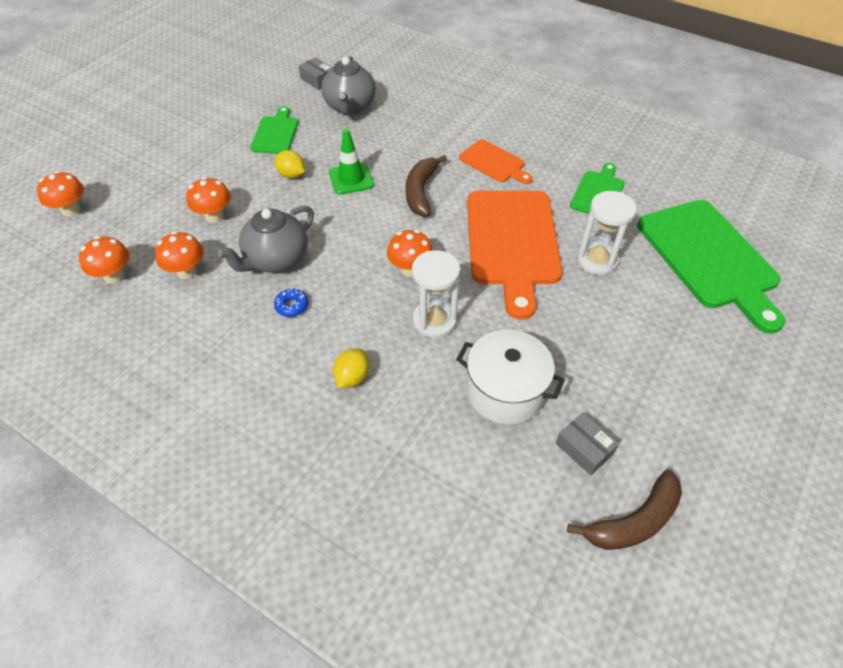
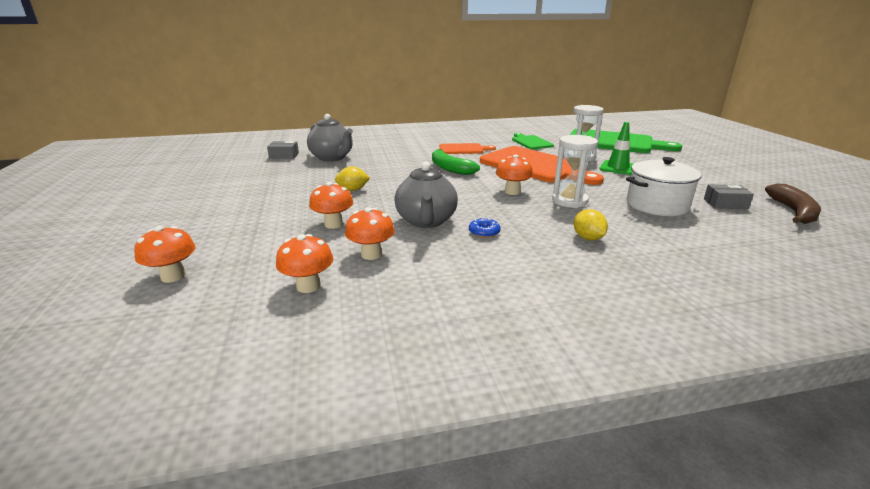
camera: 45 degrees left, 25 degrees down
green cutting board [250,106,299,154] -> none
green traffic cone [329,129,374,195] -> green traffic cone moved to [599,122,633,175]
brown banana [405,155,447,216] -> green banana [432,149,480,175]

